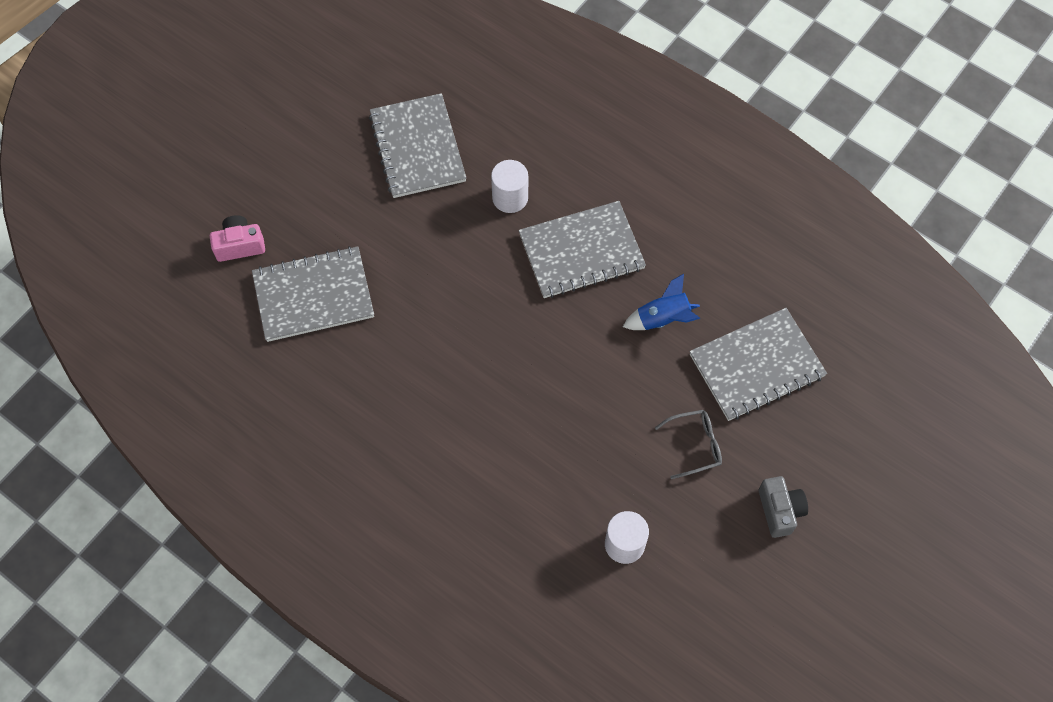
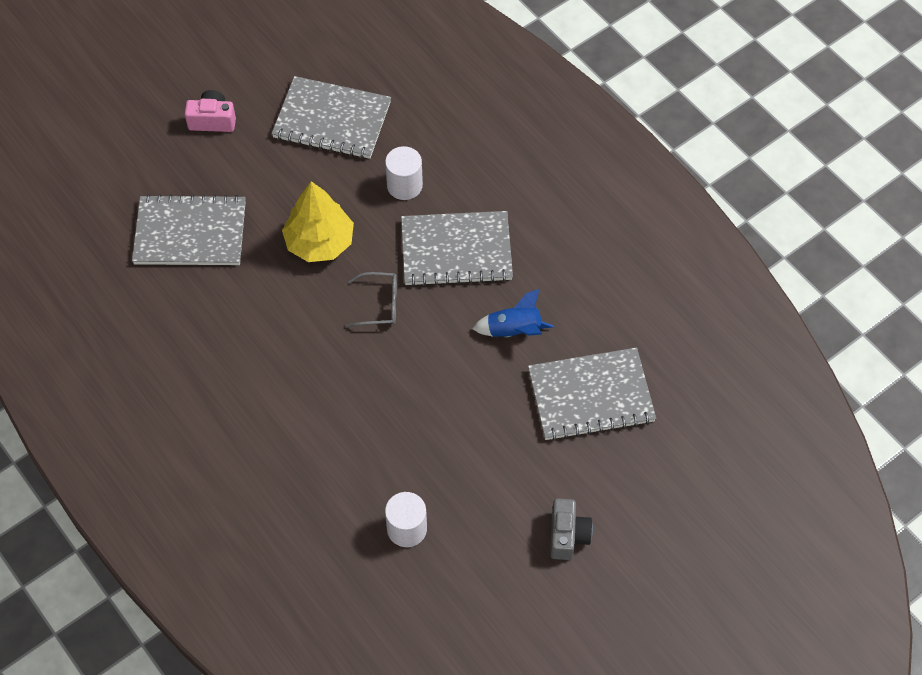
camera: 15 degrees right, 5 degrees down
pink camera [210,215,265,262] -> pink camera moved to [184,90,236,132]
grey notebook [369,93,466,198] -> grey notebook turned 75 degrees counterclockwise [272,76,391,159]
grey glasses [655,410,722,479] -> grey glasses moved to [346,272,397,327]
none -> yellow tree [282,181,354,262]

